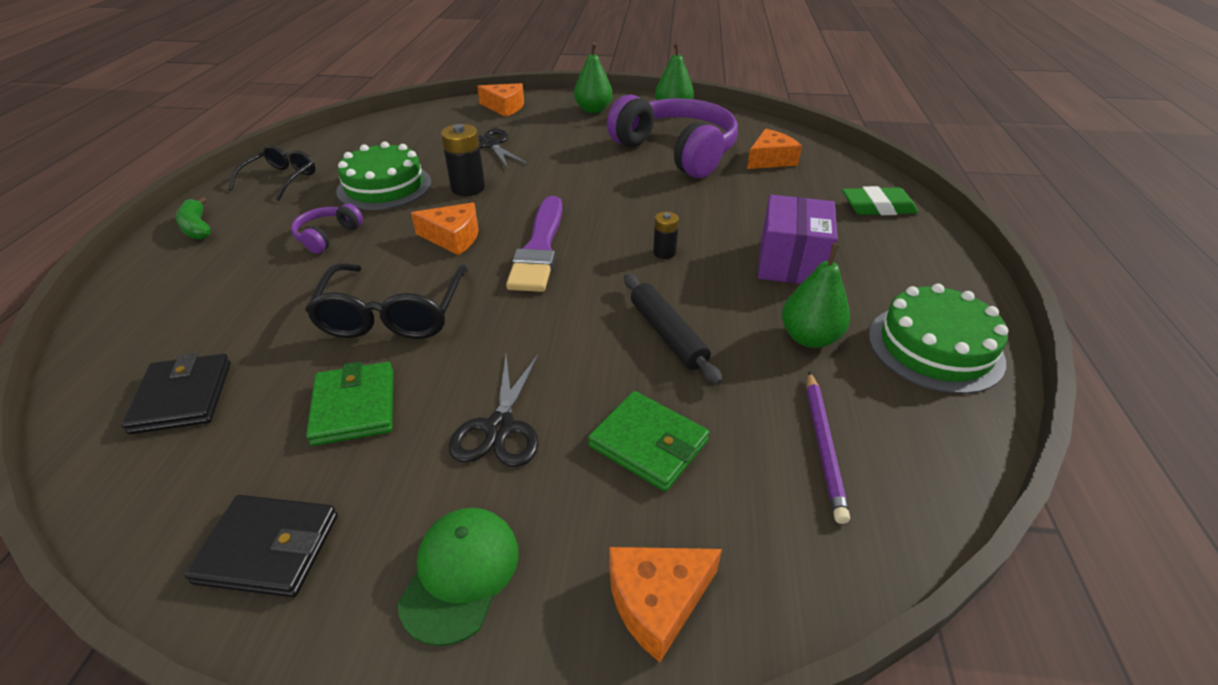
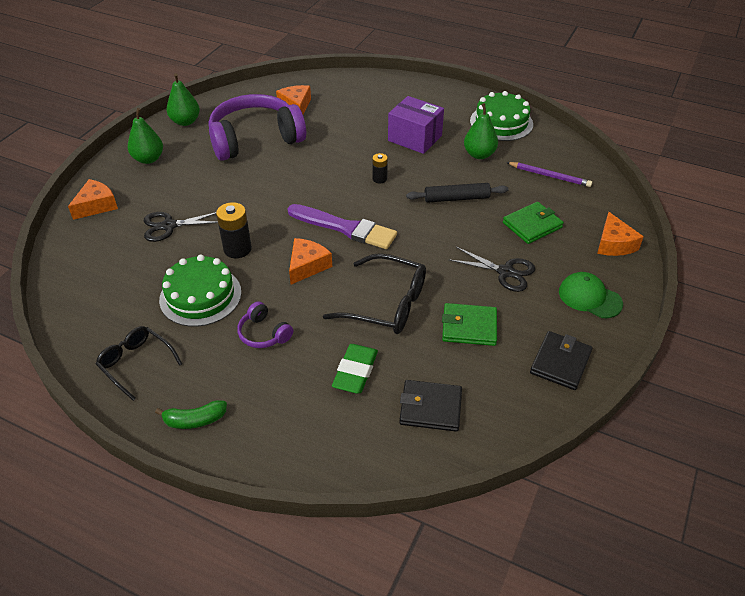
camera: 70 degrees left, 5 degrees up
green eraser [842,186,918,215] -> green eraser moved to [332,344,378,394]

